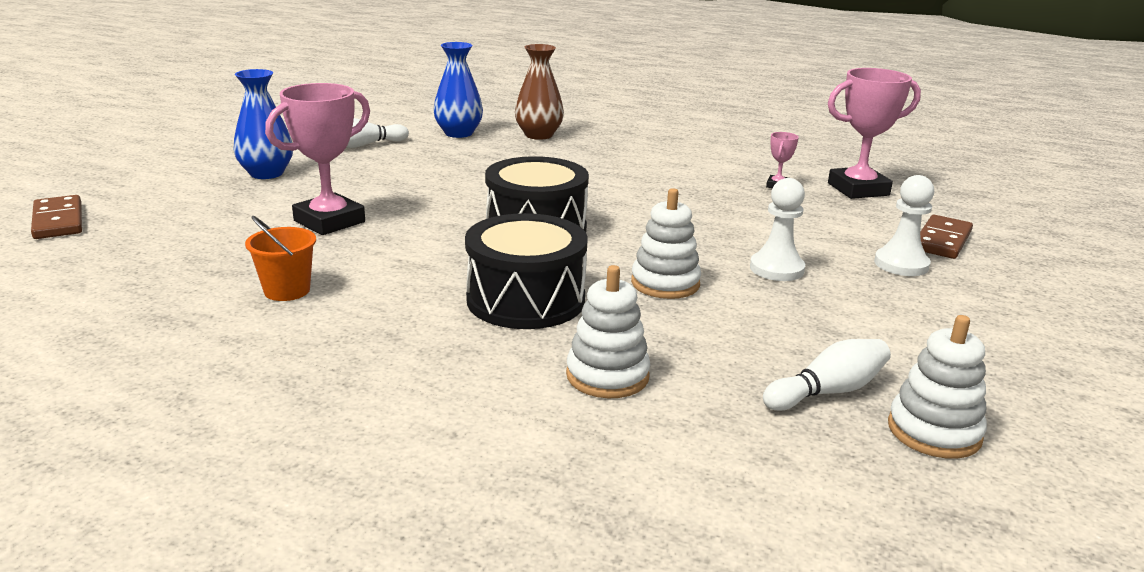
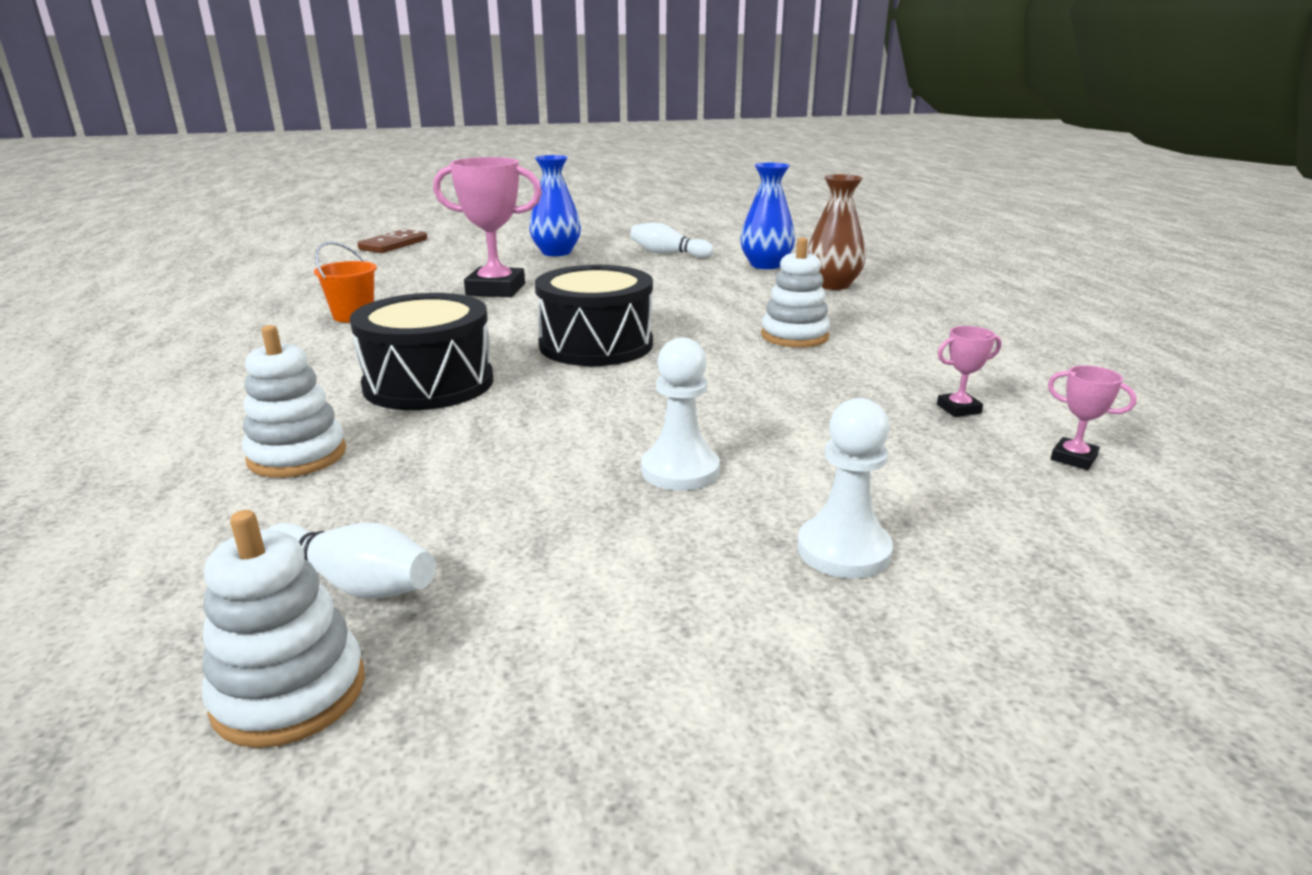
camera: 55 degrees right, 0 degrees up
white stacking toy [631,188,701,299] -> white stacking toy moved to [761,238,830,348]
pink trophy [828,68,921,199] -> pink trophy [1048,365,1137,470], size x0.45
brown domino [920,215,973,259] -> none

